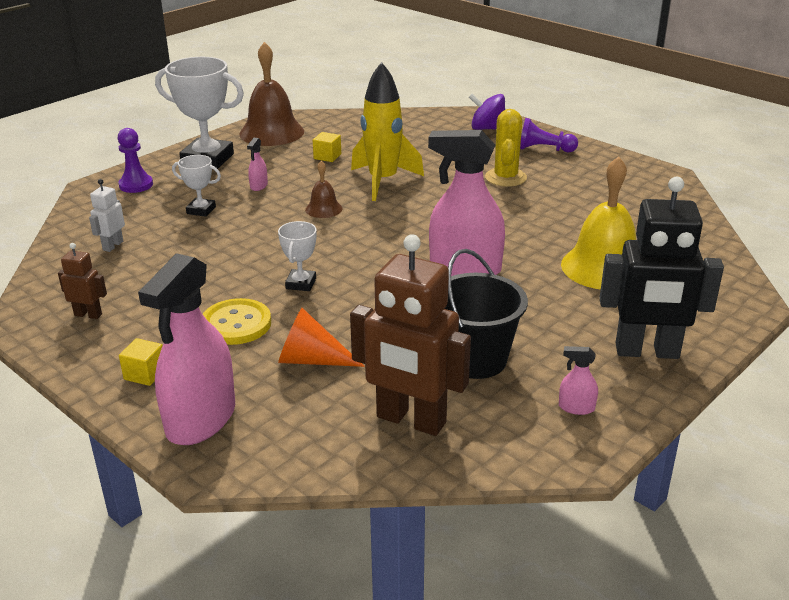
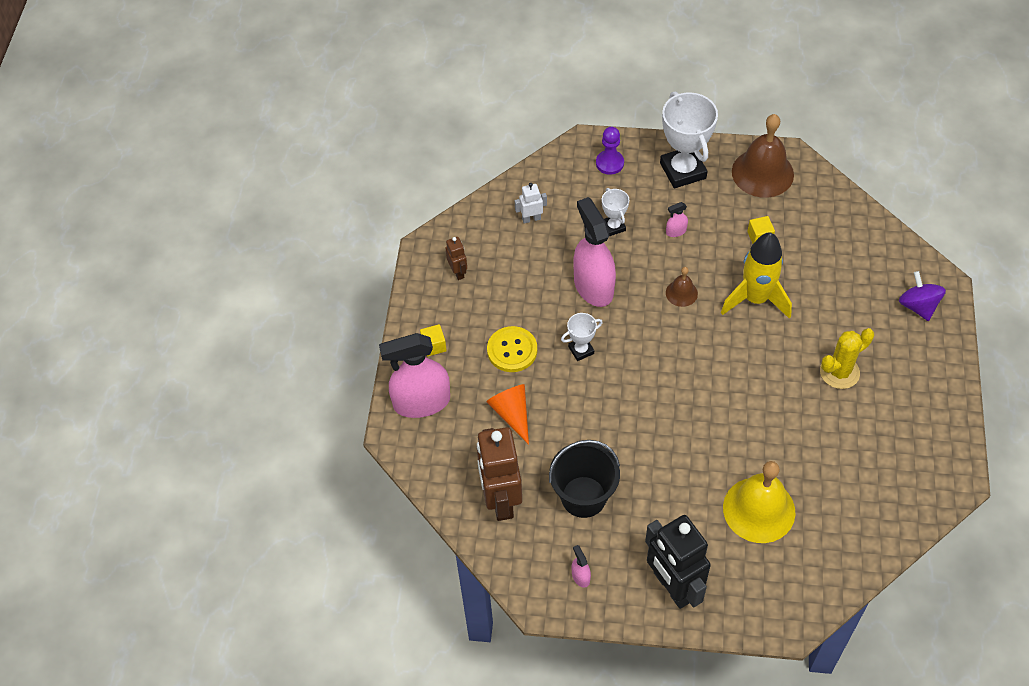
camera: 55 degrees right, 25 degrees up
pink spray bottle [428,130,505,276] -> pink spray bottle moved to [573,197,616,307]
purple pawn [520,118,578,152] -> none

